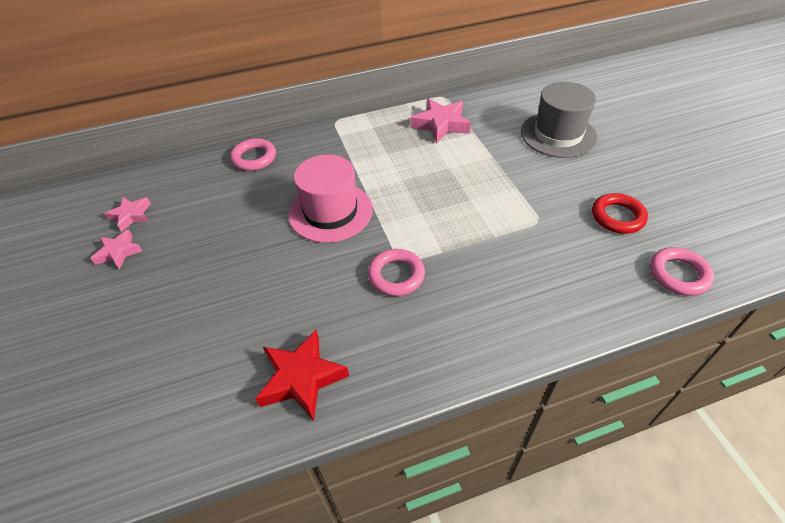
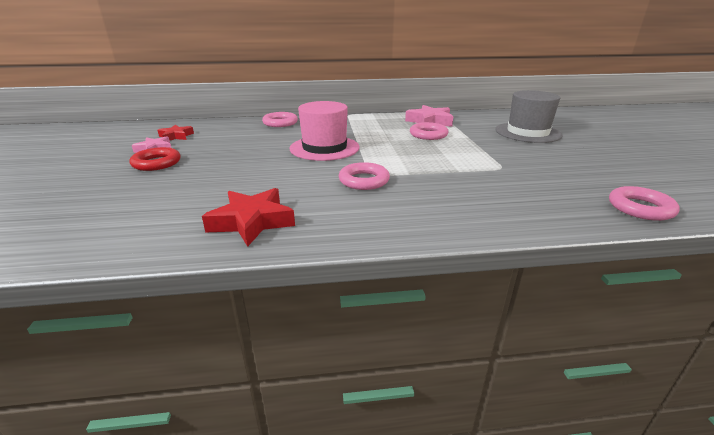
camera: 10 degrees right, 20 degrees down
pink star [104,197,151,232] -> red star [158,125,194,140]
red ring [592,193,648,234] -> red ring moved to [130,147,180,171]
none -> pink ring [410,122,449,140]

